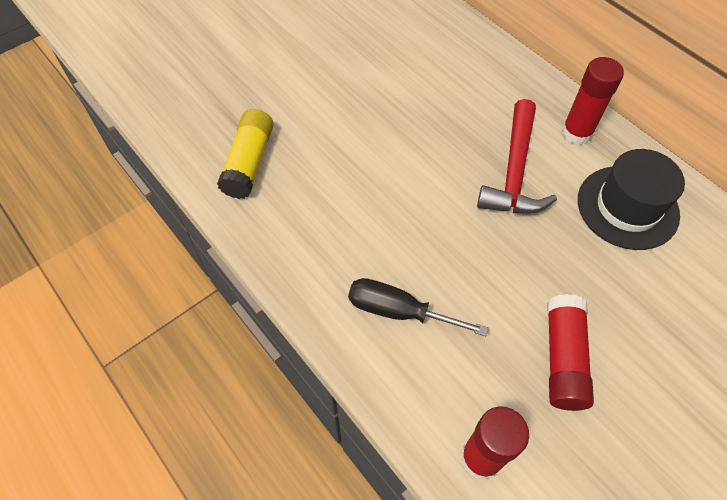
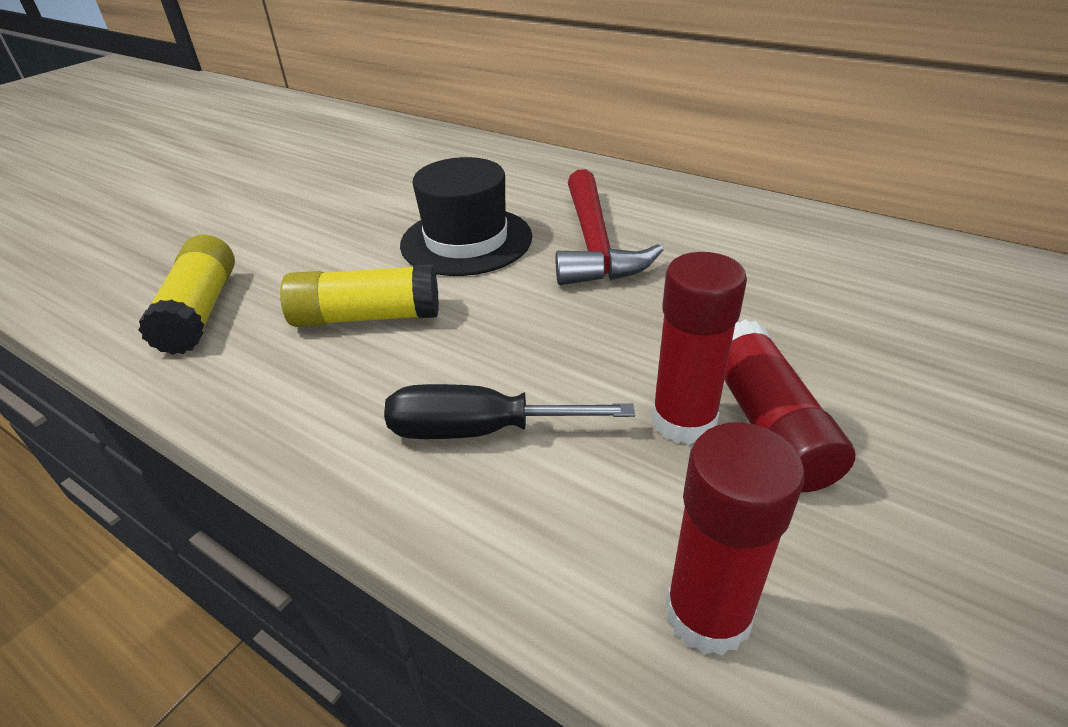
camera: 15 degrees left, 20 degrees down
red glue stick [561,57,624,145] -> red glue stick moved to [652,252,747,445]
black hat [578,149,685,250] -> black hat moved to [400,157,532,276]
none -> yellow glue stick [280,264,439,327]

